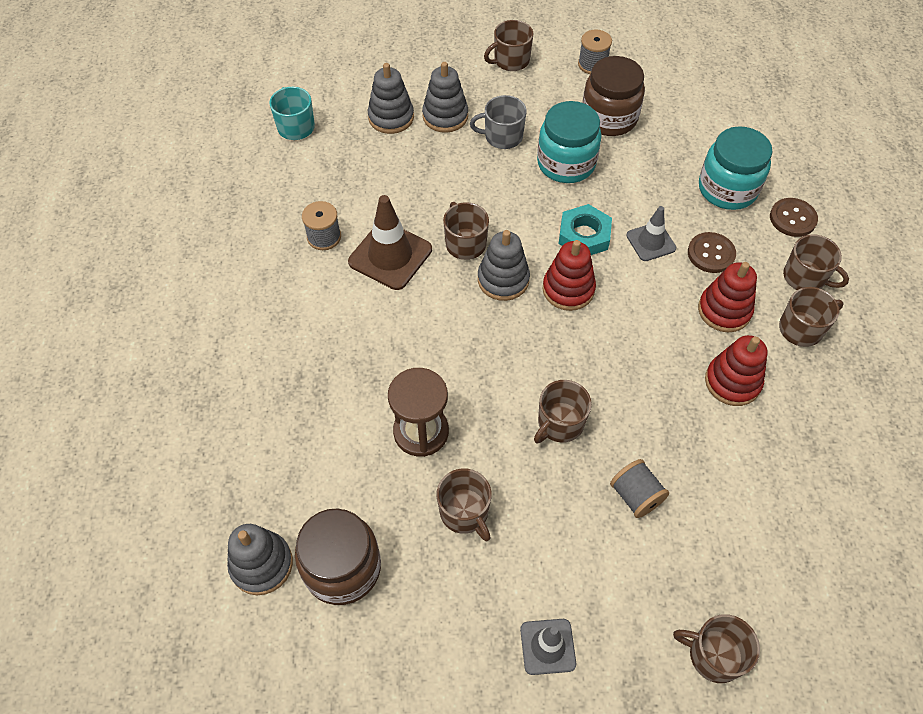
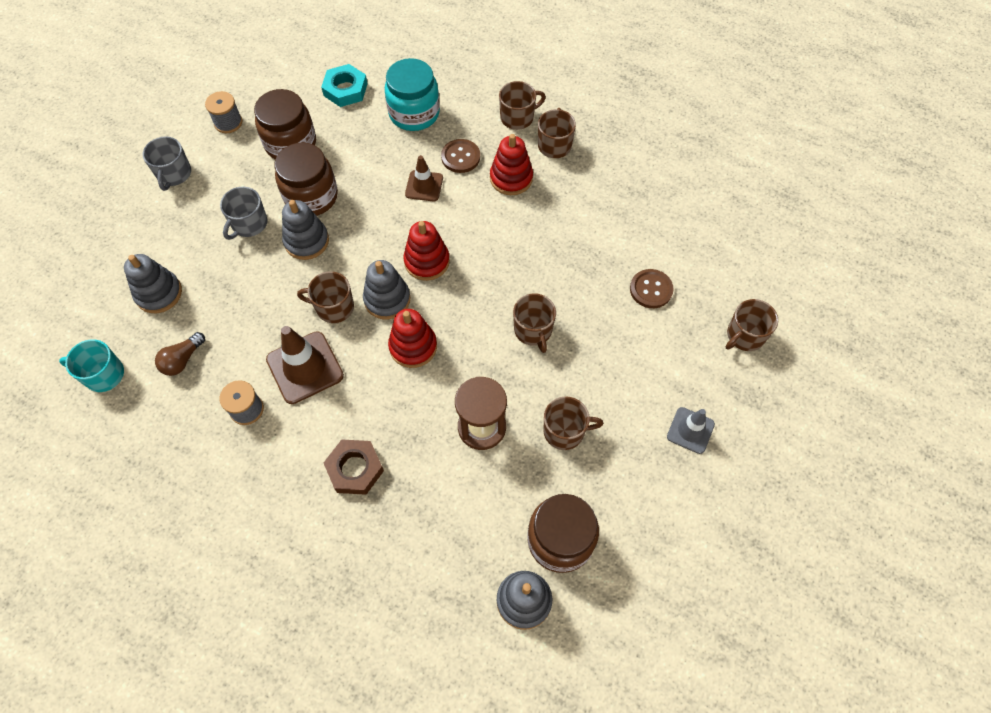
camera: 60 degrees left, 5 degrees up
grey stacking toy [422,62,468,133] -> grey stacking toy moved to [282,200,329,260]
brown mug [484,20,533,71] -> grey mug [143,137,191,191]
turquoise jar [537,101,601,183] -> brown jar [275,142,338,216]
turquoise nut [559,204,612,255] -> turquoise nut moved to [321,64,368,107]
grey spool [610,459,669,518] -> none
grey traffic cone [626,206,676,261] -> brown traffic cone [405,155,443,202]
red stacking toy [705,335,767,406] -> red stacking toy moved to [388,309,437,368]
brown button [770,198,818,237] -> brown button moved to [630,269,674,308]
none -> brown light bulb [155,332,205,376]
none -> brown nut [324,439,384,495]

